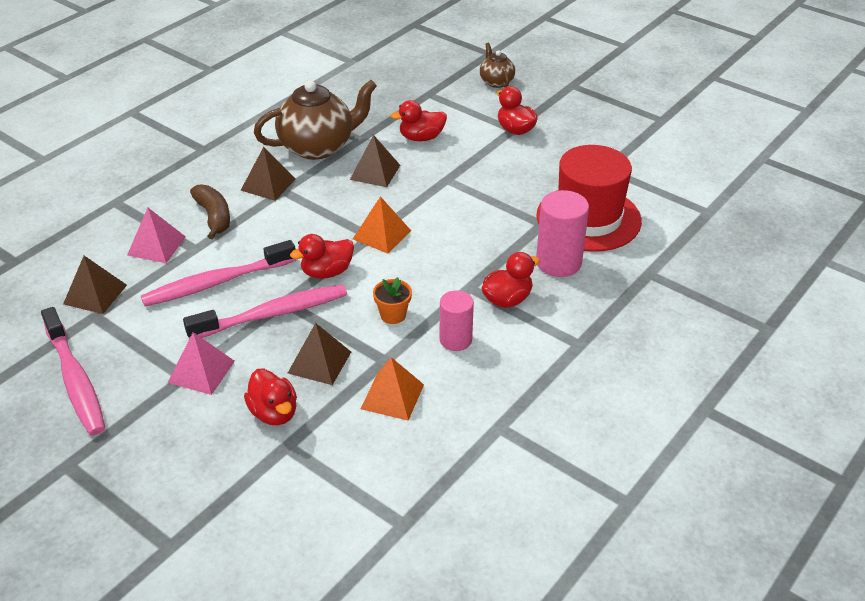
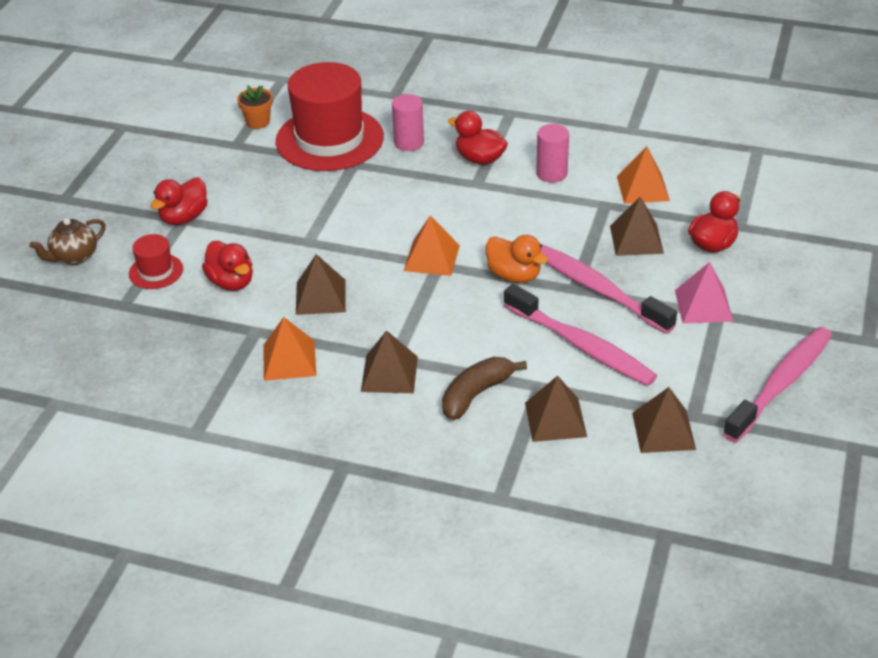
camera: 110 degrees left, 0 degrees up
pink pyramid [127,208,186,263] -> brown pyramid [525,376,587,442]
brown teapot [254,80,377,160] -> orange pyramid [263,317,316,381]
red duck [290,234,354,279] -> orange duck [486,235,548,283]
orange flower pot [373,277,412,324] -> orange flower pot moved to [237,85,273,129]
pink cylinder [536,190,589,277] -> pink cylinder [392,94,424,151], size x0.66
none -> red hat [129,234,183,289]

